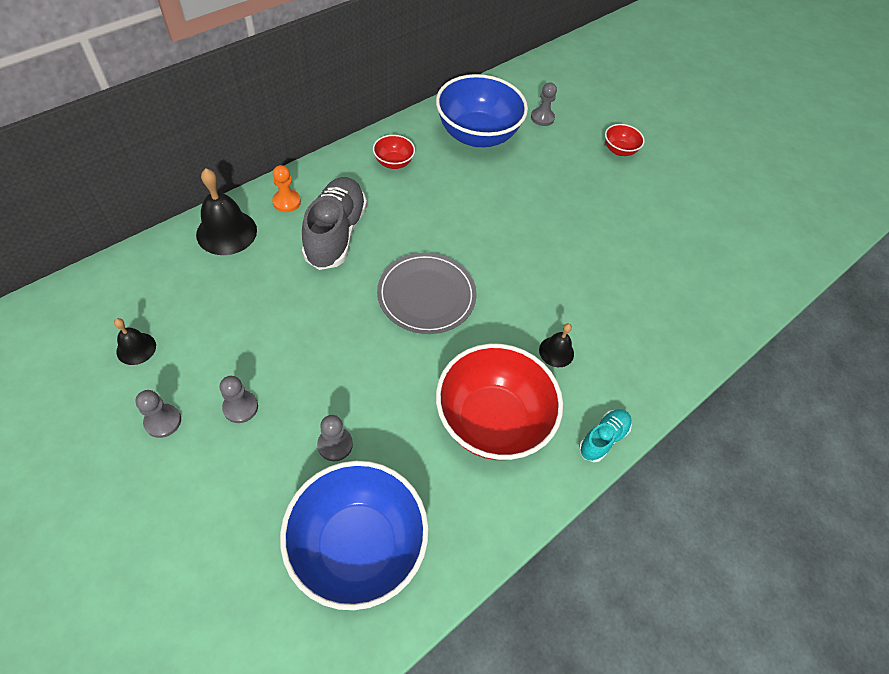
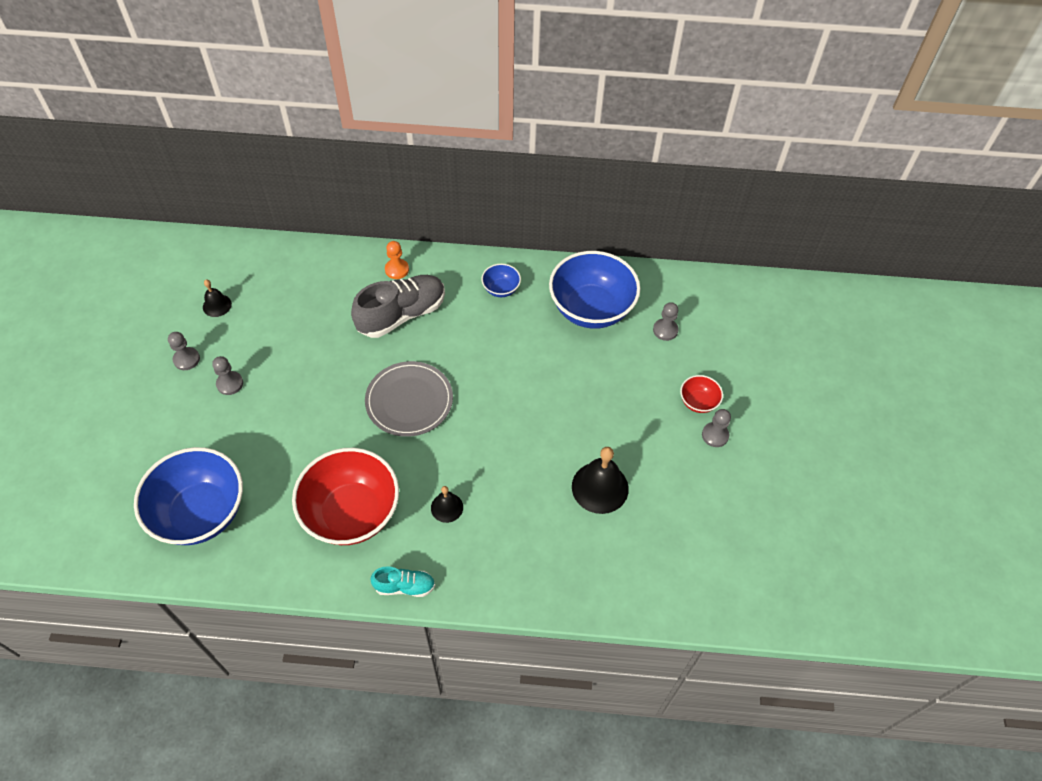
camera: 50 degrees right, 0 degrees up
black bell [196,168,257,255] -> black bell moved to [572,447,629,514]
grey pawn [317,415,353,461] -> grey pawn moved to [702,409,731,447]
red bowl [373,135,415,169] -> blue bowl [481,264,521,297]

